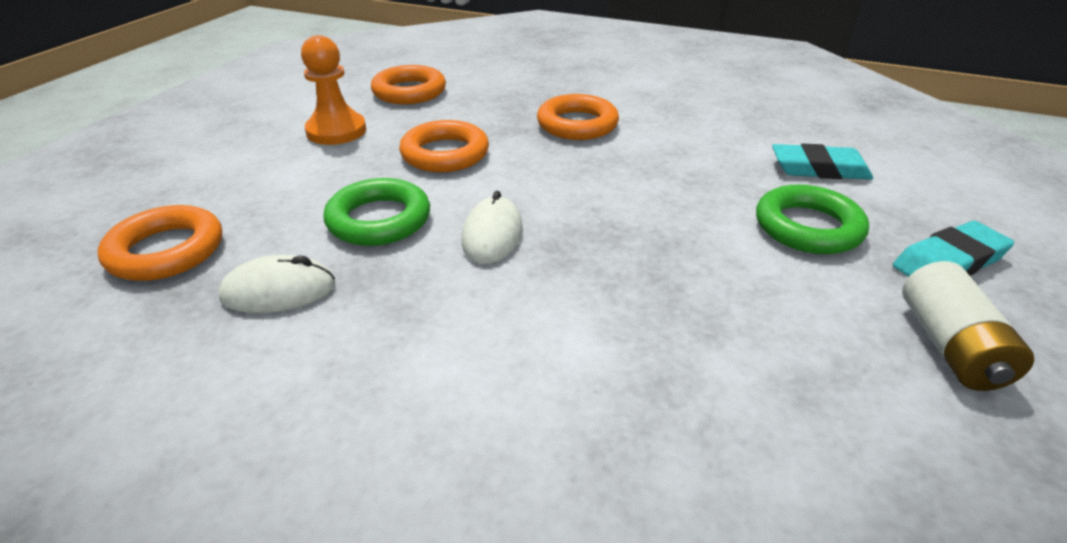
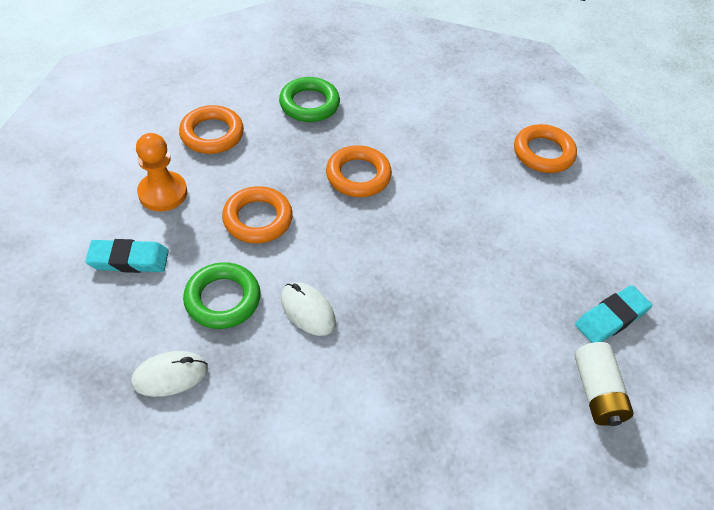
camera: 10 degrees left, 15 degrees up
orange ring [98,205,222,281] -> orange ring moved to [514,124,577,173]
white mouse [462,191,523,264] -> white mouse turned 45 degrees counterclockwise [281,282,336,336]
green ring [756,184,869,254] -> green ring moved to [279,77,340,122]
turquoise eraser [772,143,873,180] -> turquoise eraser moved to [85,239,169,273]

